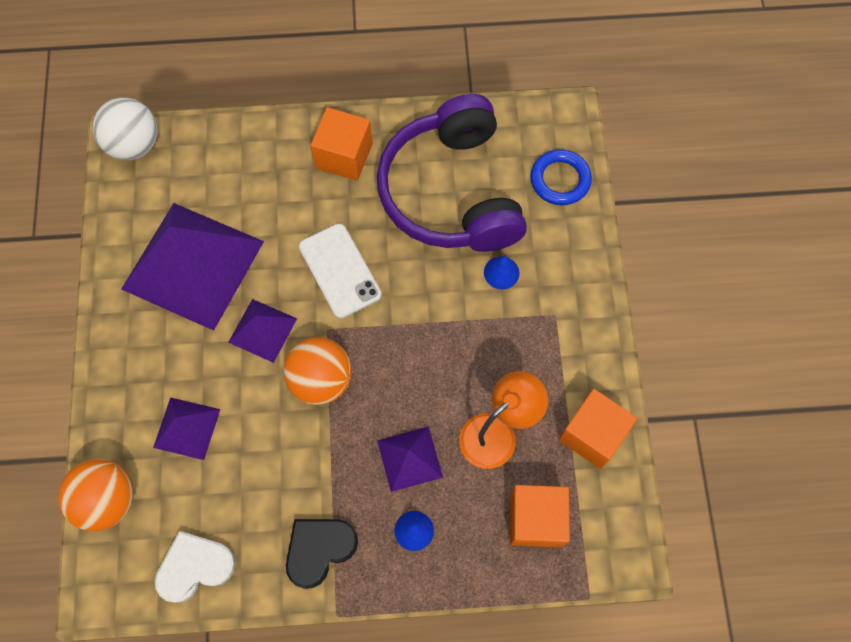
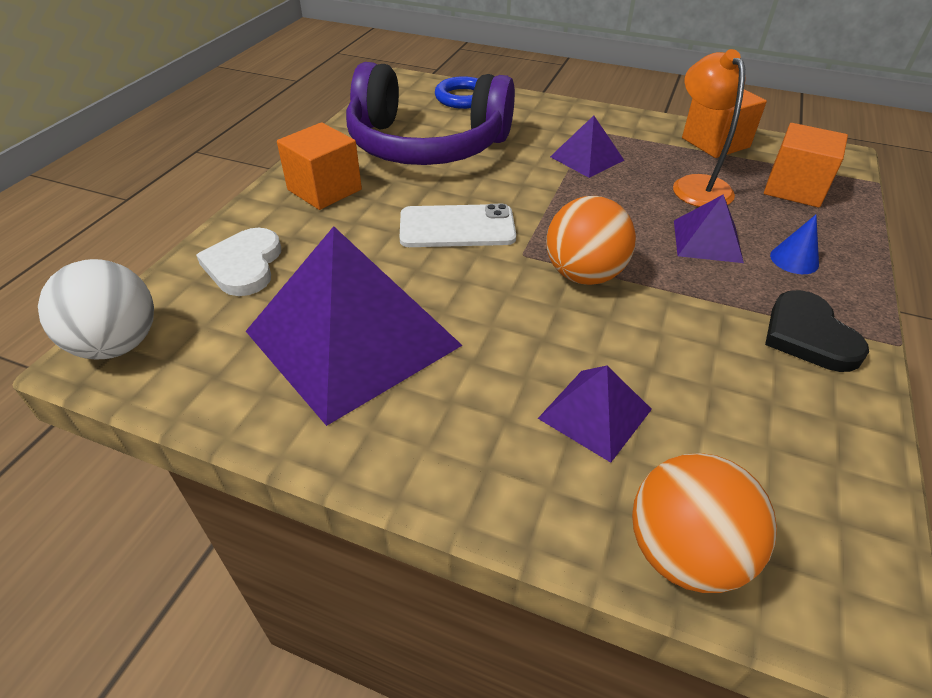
camera: 65 degrees left, 25 degrees down
white heart [155,531,236,603] -> white heart moved to [196,228,281,296]
purple pyramid [228,299,297,363] -> purple pyramid moved to [550,116,624,178]
blue cone [484,256,520,289] -> none

